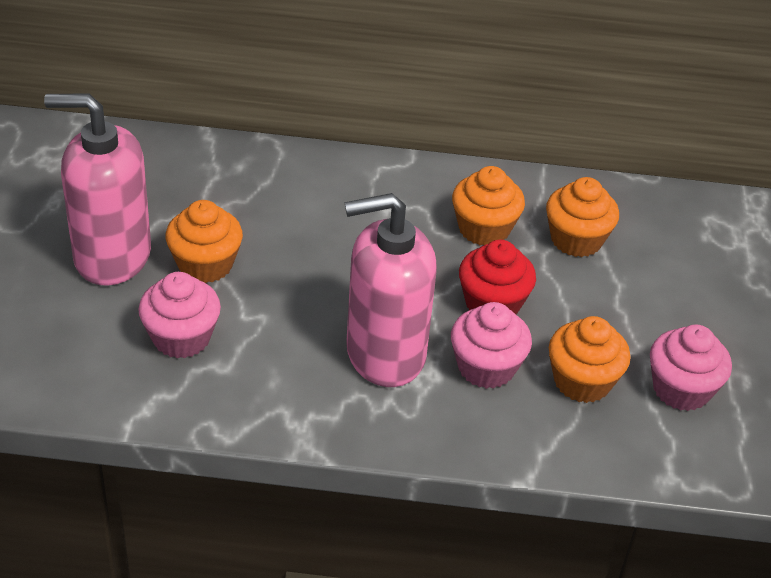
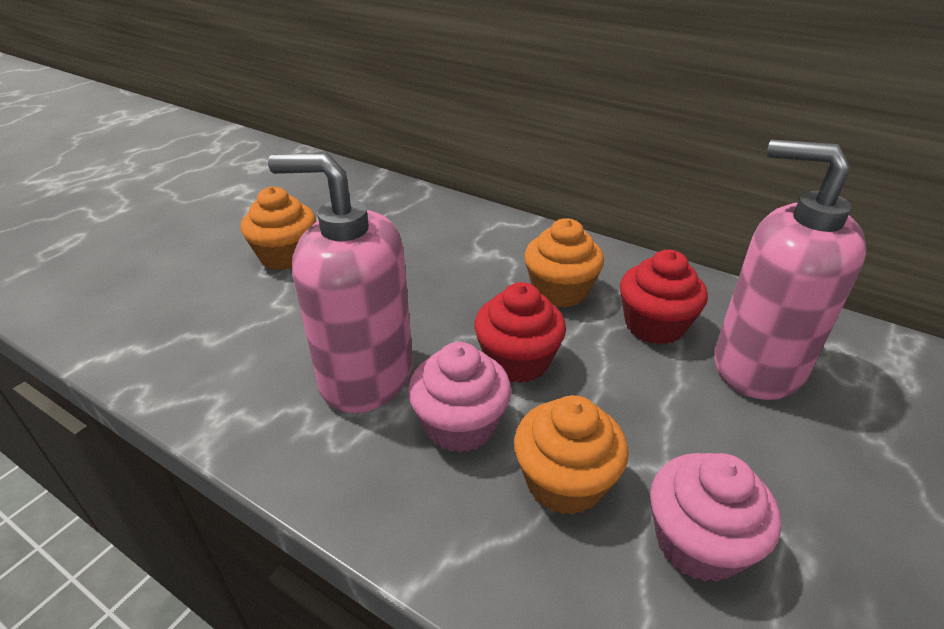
camera: 30 degrees right, 5 degrees down
pink soap dispenser [44,93,151,286] -> pink soap dispenser moved to [714,140,867,400]
pink cupcake [138,272,221,358] -> none
orange cupcake [546,177,619,257] -> red cupcake [620,250,708,345]

